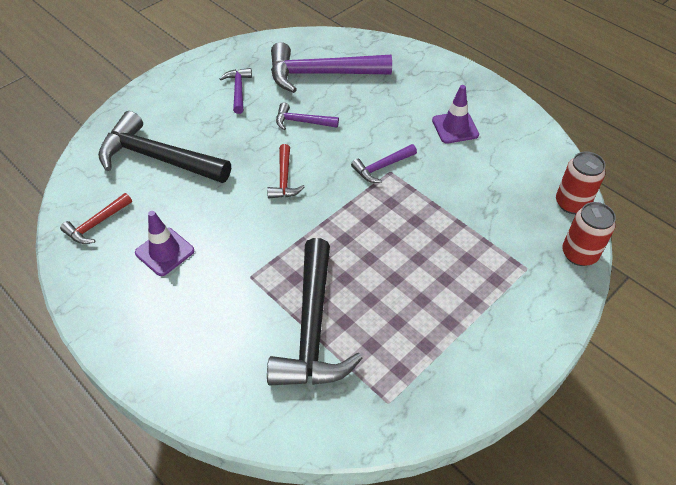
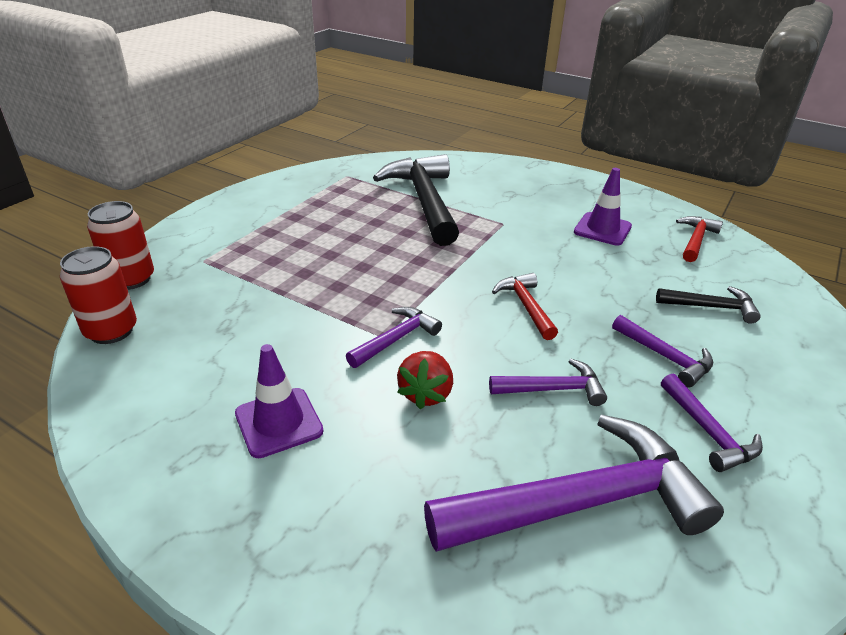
camera: 165 degrees right, 15 degrees down
black hammer [98,111,231,183] -> black hammer [656,286,761,324], size x0.49
none -> red strawberry [397,351,453,409]
none -> purple hammer [612,315,713,387]

